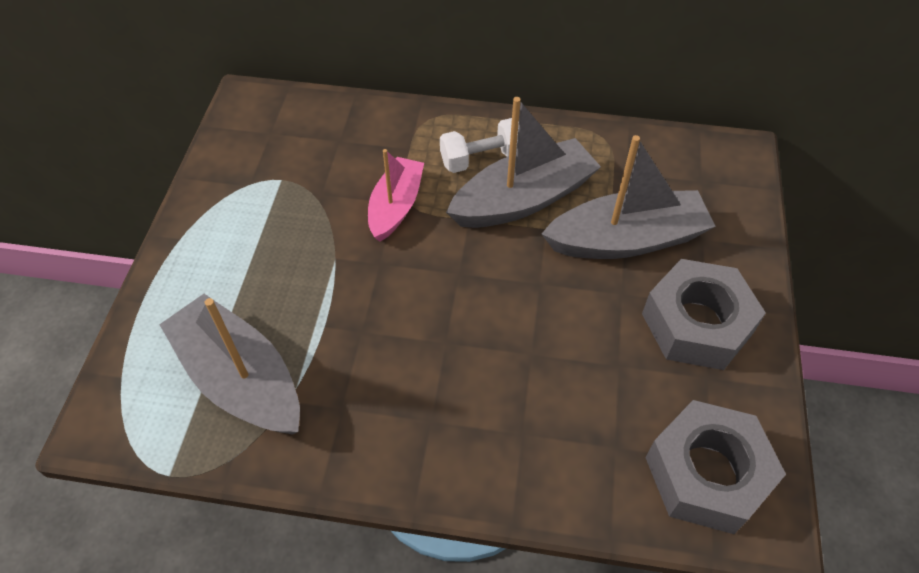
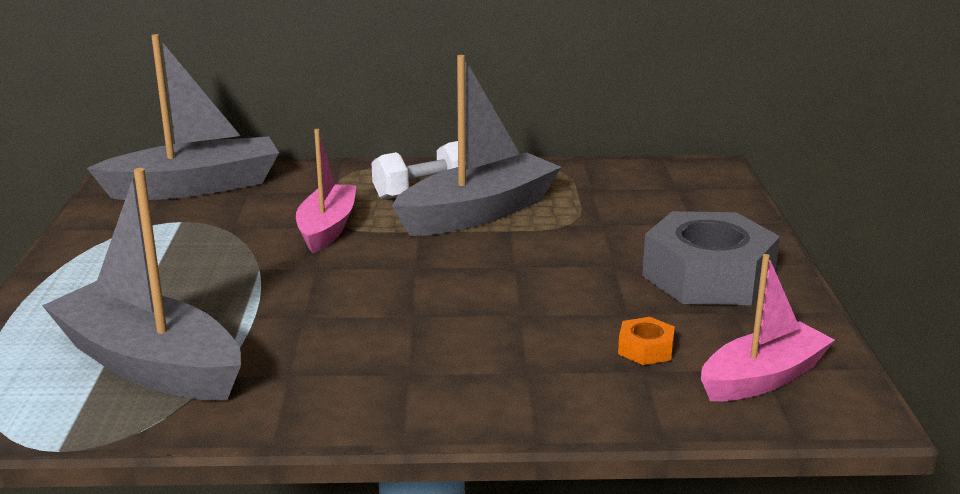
camera: 10 degrees left, 30 degrees down
grey boat [542,135,716,259] -> grey boat moved to [87,34,279,200]
grey nut [646,400,786,534] -> pink boat [701,254,835,401]
none -> orange nut [618,317,675,365]

